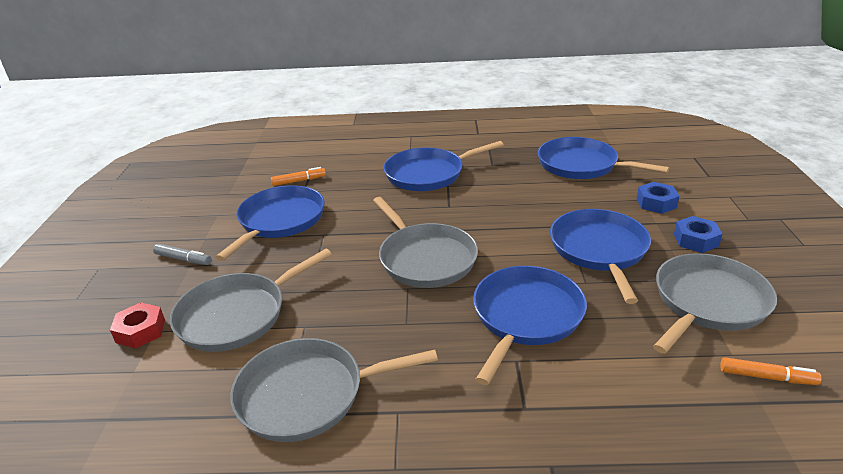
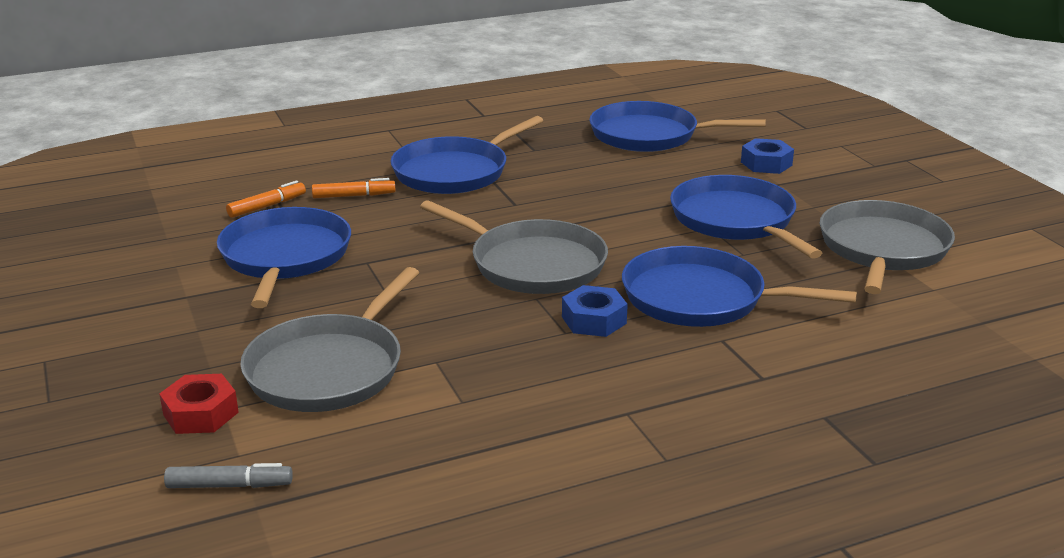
camera: 25 degrees left, 5 degrees down
grey marker [153,244,211,265] -> grey marker moved to [164,463,293,488]
grey pan [230,338,438,442] -> none
blue pan [473,266,587,385] -> blue pan turned 75 degrees counterclockwise [622,246,857,327]
blue nut [674,216,722,253] -> blue nut moved to [562,285,628,337]
orange marker [720,357,822,385] -> orange marker moved to [312,178,396,198]

